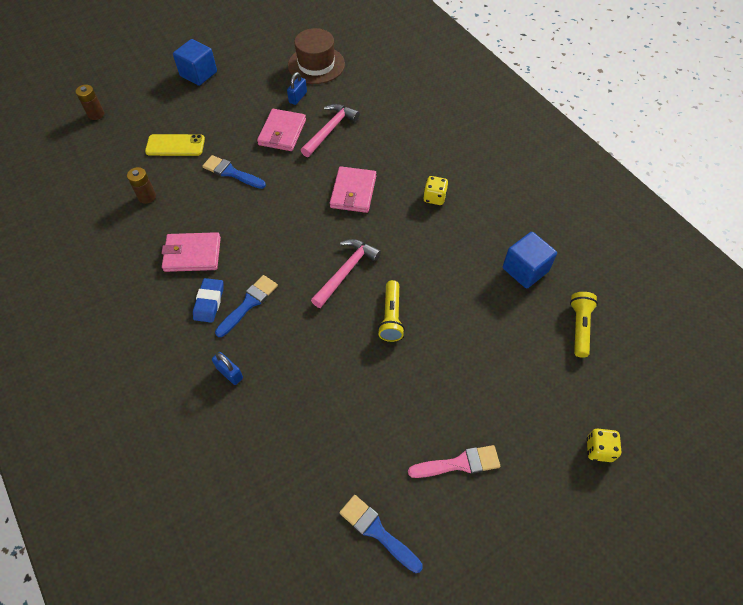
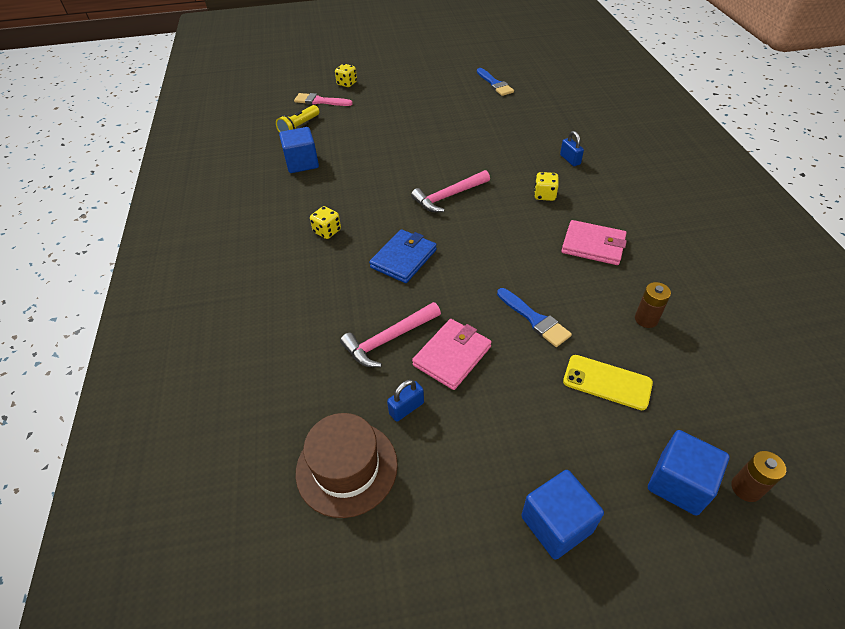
camera: 155 degrees left, 10 degrees down
blue eraser [193,278,223,323] -> none
blue brush [215,275,278,337] -> yellow dice [534,172,559,201]
pink wallet [330,166,376,213] -> blue wallet [369,229,437,283]
yellow flashlight [378,280,405,342] -> none
pink brush [408,445,500,478] -> pink brush moved to [294,93,353,106]
none -> blue cube [648,430,730,516]

